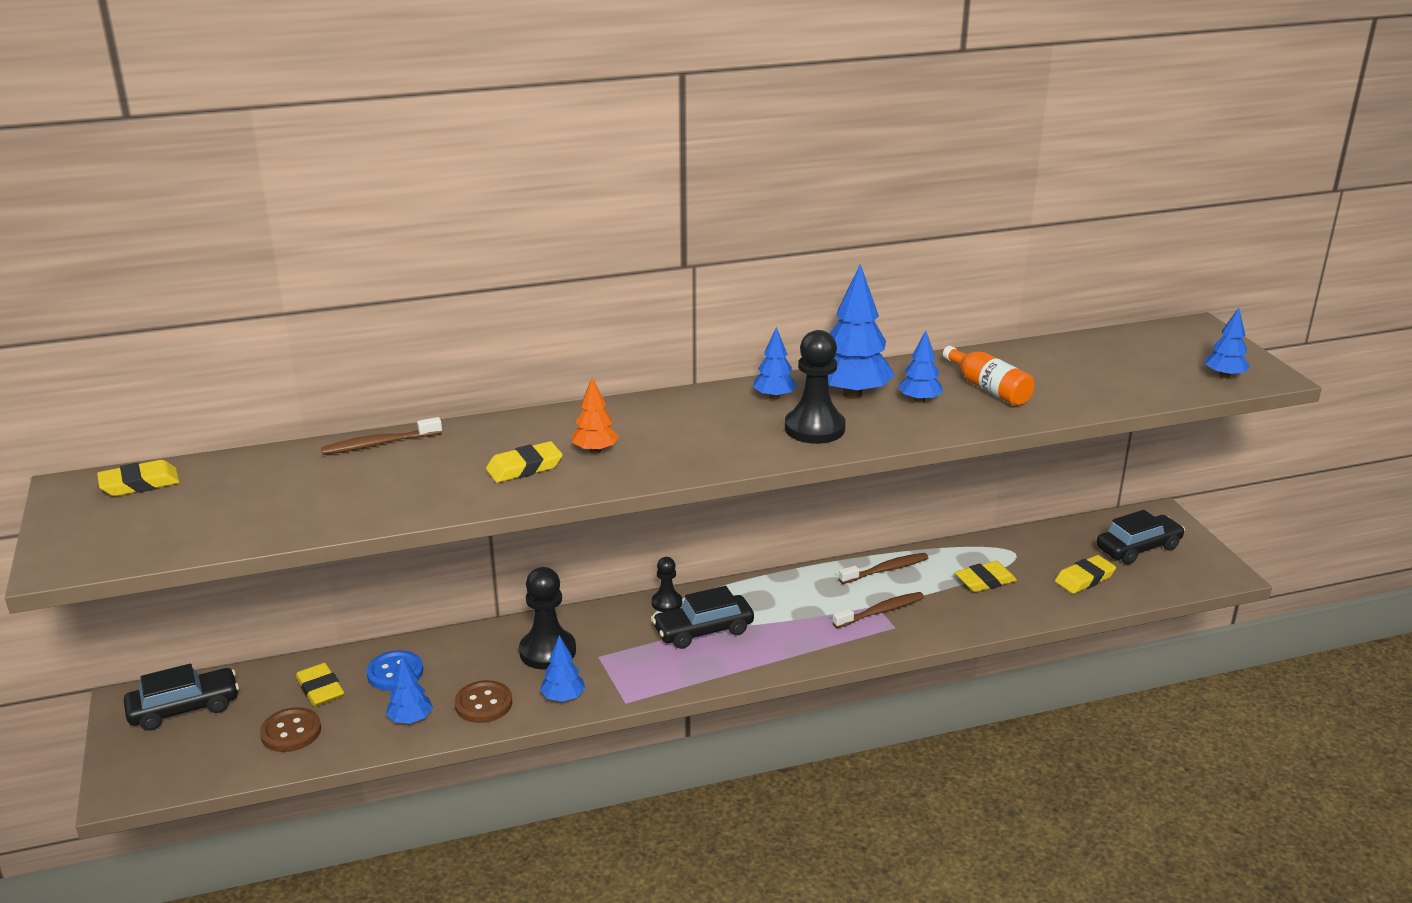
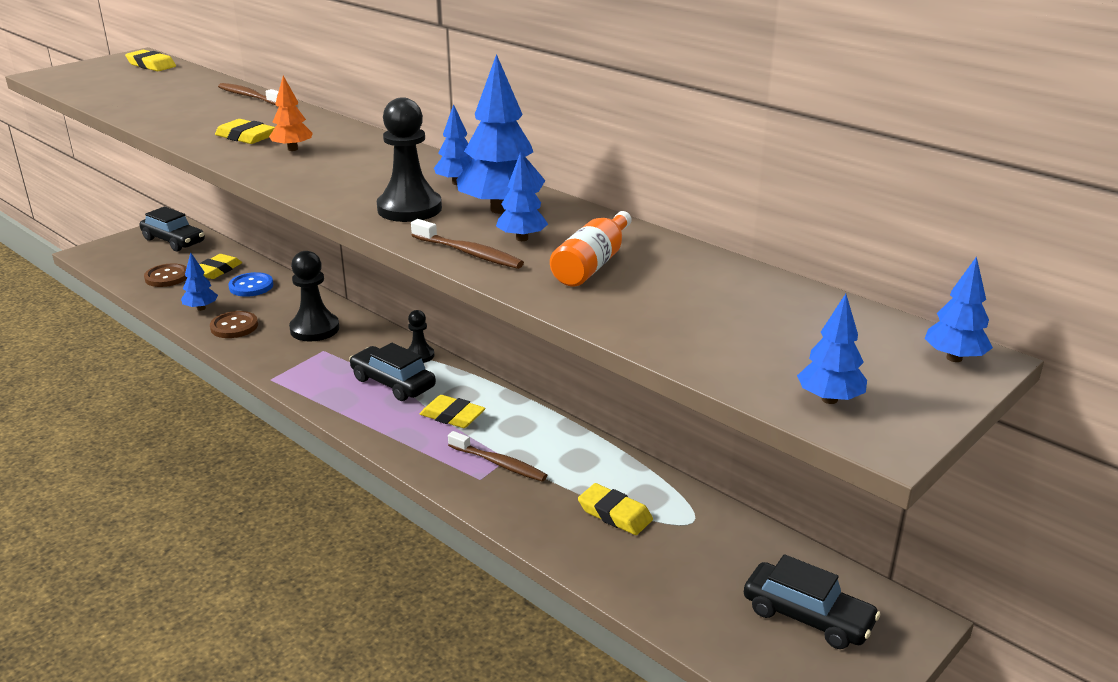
camera: 60 degrees right, 0 degrees up
blue tree [540,635,585,702] -> blue tree moved to [924,256,993,362]
brown toothbrush [839,553,928,584] -> brown toothbrush moved to [411,219,524,269]
yellow eraser [1055,555,1116,594] -> yellow eraser moved to [420,395,485,428]

